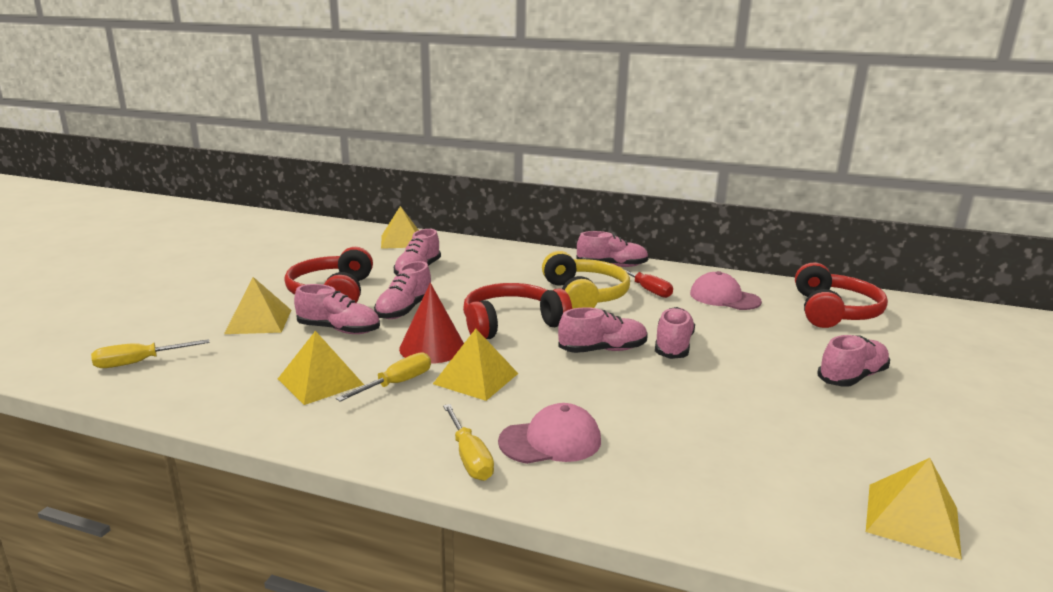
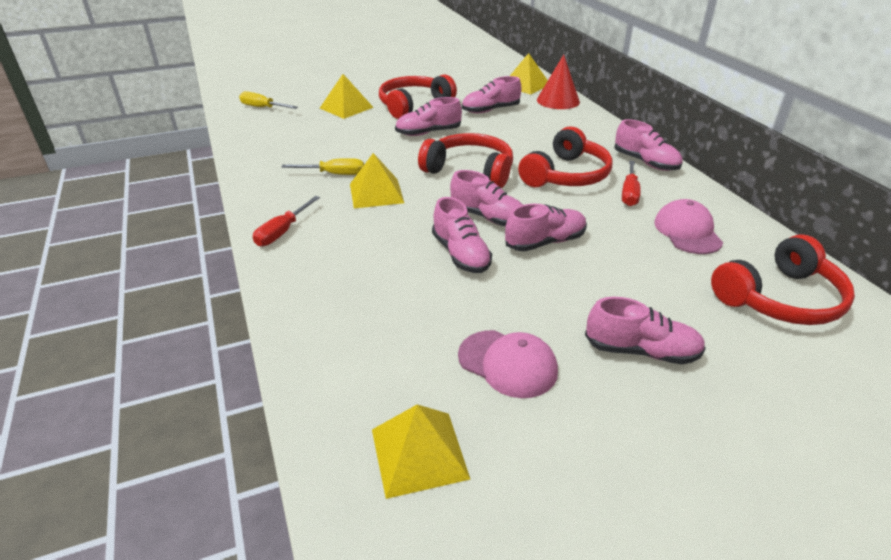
camera: 50 degrees right, 15 degrees up
yellow pyramid [278,331,364,405] -> none
pink shoe [294,284,380,334] -> pink shoe moved to [432,197,492,273]
red cone [399,283,464,364] -> red cone moved to [537,55,580,109]
yellow screwdriver [443,404,494,481] -> red screwdriver [253,196,320,246]
pink cap [498,403,601,464] -> pink cap moved to [458,330,558,398]
yellow headphones [542,251,630,309] -> red headphones [518,126,613,187]

